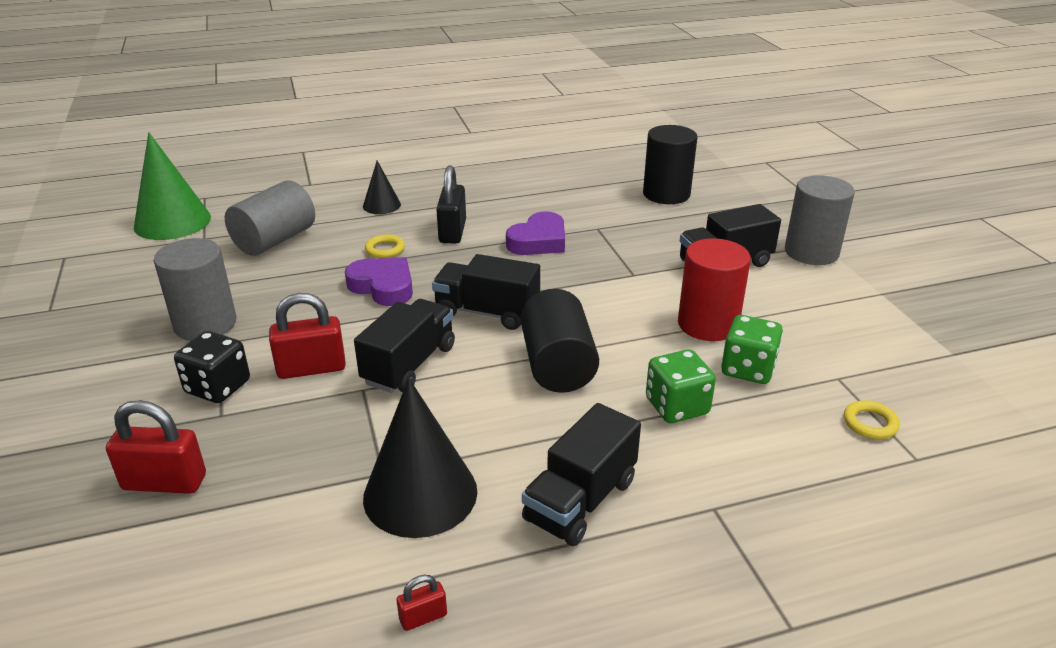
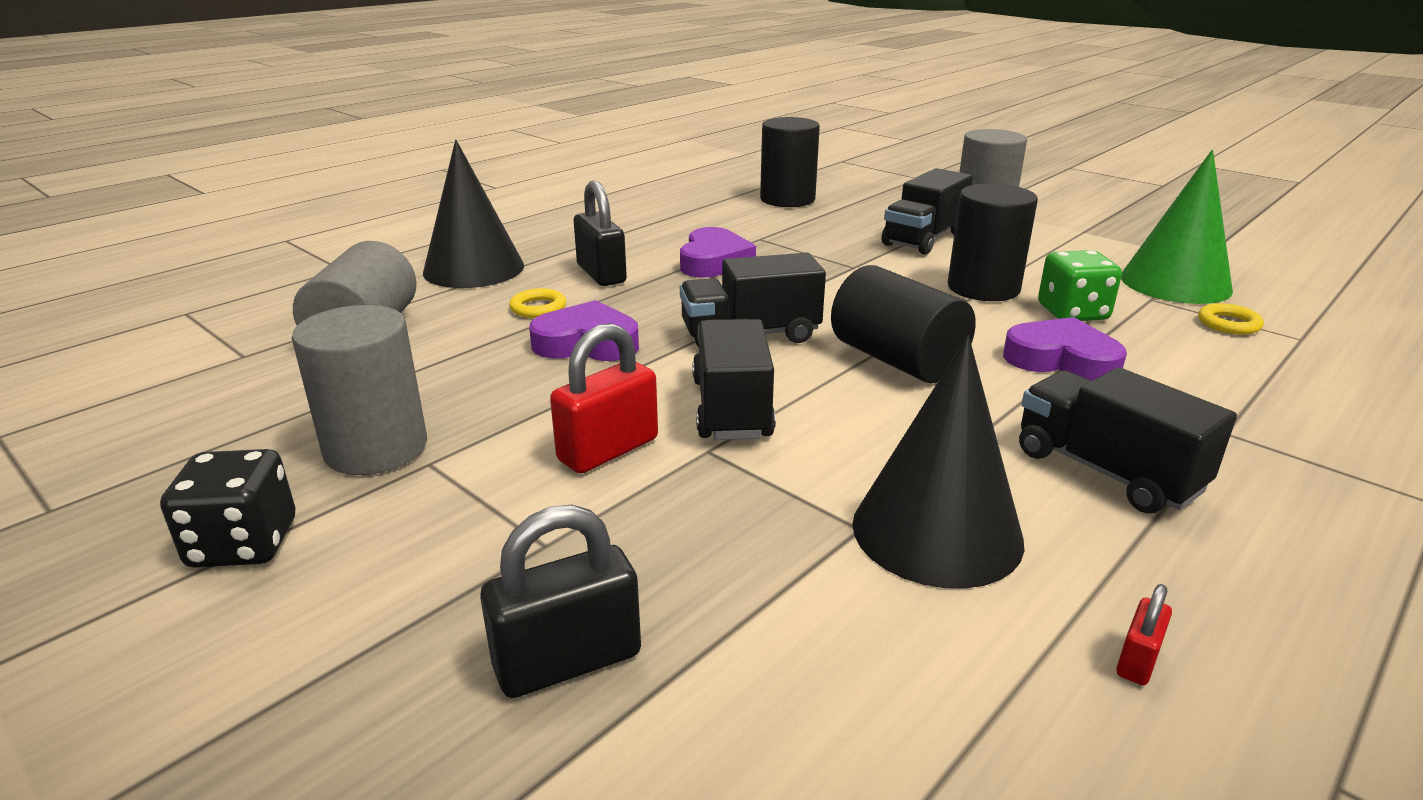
camera: 30 degrees left, 5 degrees down
red padlock [106,400,206,494] -> black padlock [480,505,641,698]
green cone [134,132,211,240] -> green cone moved to [1121,150,1233,304]
black dice [174,331,250,403] -> black dice moved to [160,449,295,568]
black cone [363,161,401,214] -> black cone [423,140,524,288], size x1.87
black truck [522,403,641,546] -> black truck turned 135 degrees clockwise [1019,367,1237,513]
green dice [646,349,716,423] -> purple heart [1003,317,1127,381]
red cylinder [678,238,751,341] -> black cylinder [948,183,1038,301]

